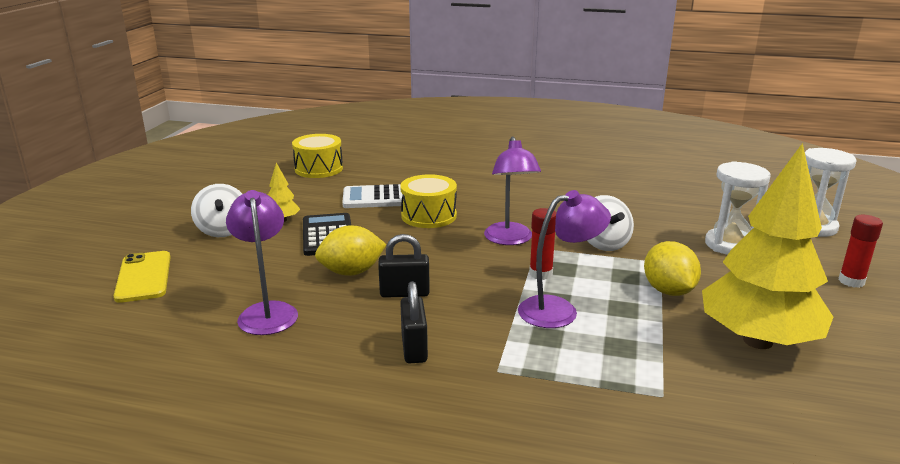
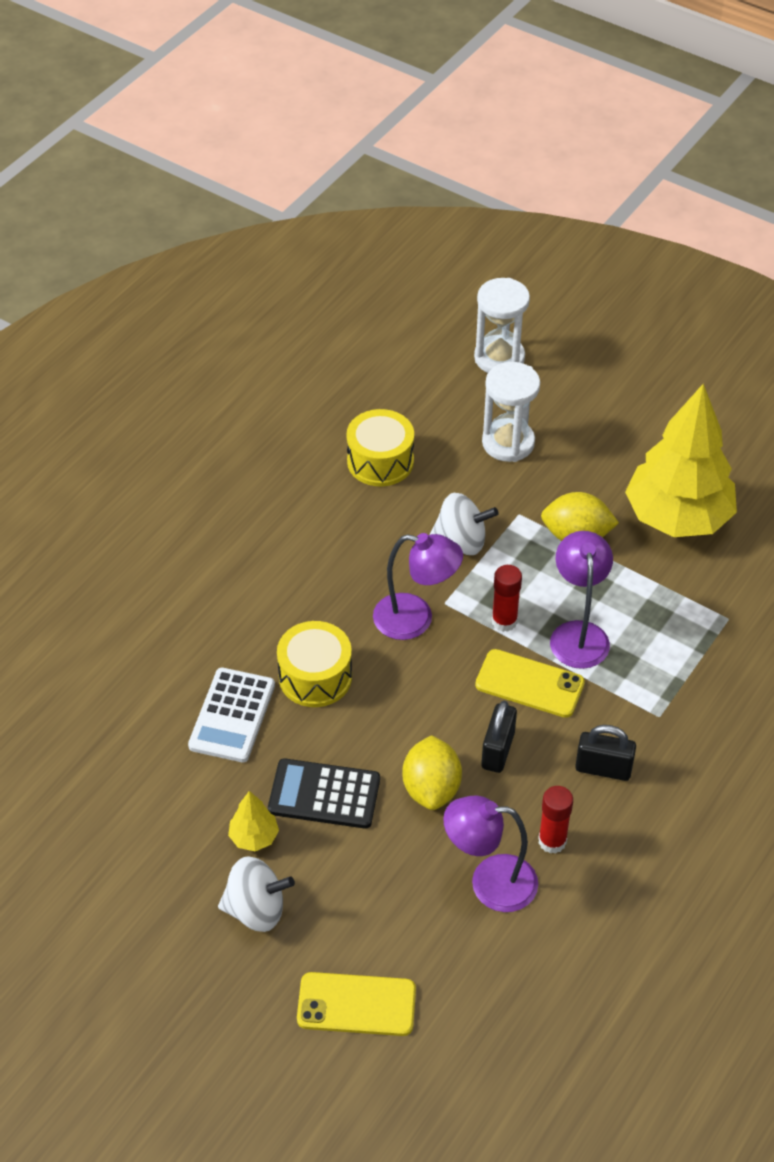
camera: 70 degrees left, 25 degrees up
yellow drum [292,134,343,178] -> yellow drum moved to [346,409,414,487]
red glue stick [839,215,883,288] -> red glue stick moved to [538,786,573,854]
none -> yellow phone [475,649,585,718]

